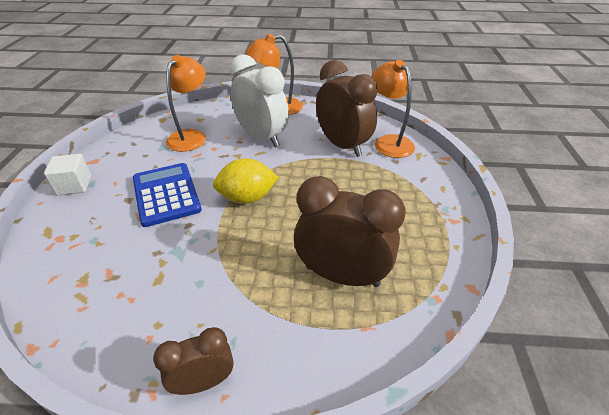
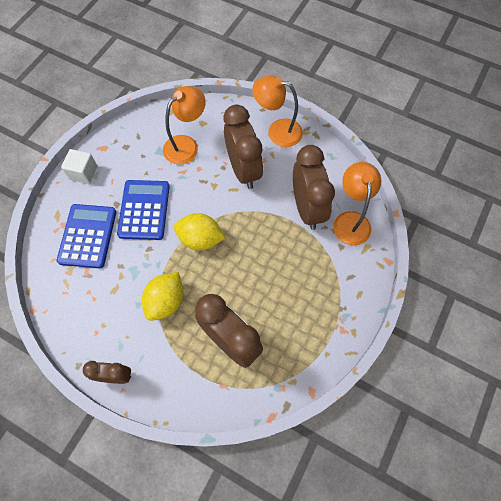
camera: 25 degrees right, 25 degrees up
white clock [230,54,289,147] -> brown clock [224,105,263,189]
none -> blue calculator [57,204,116,268]
none -> yellow lemon [142,272,184,321]

